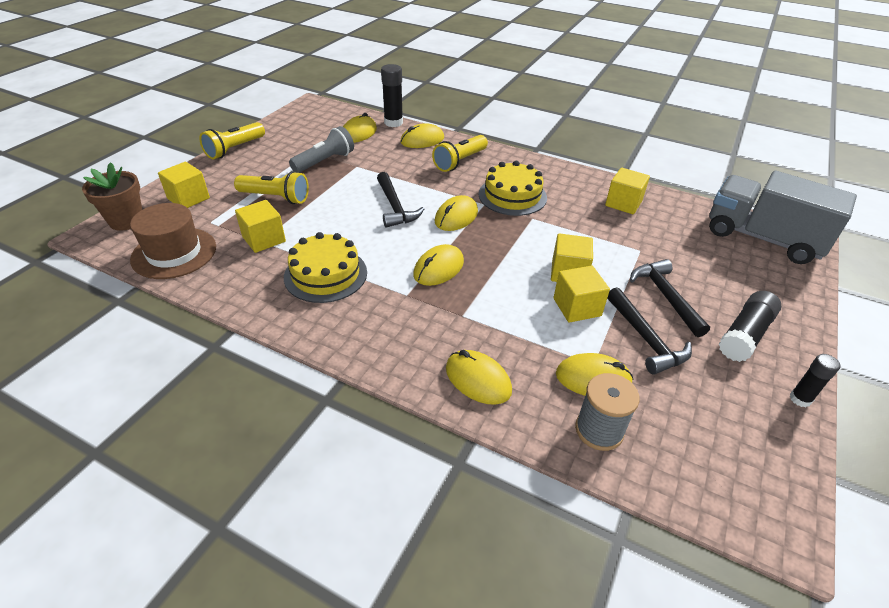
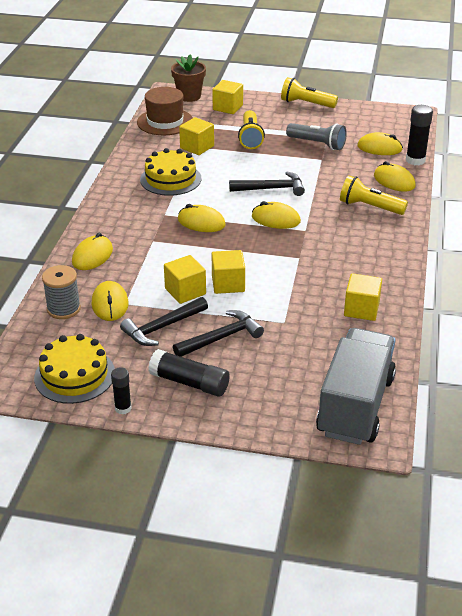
camera: 75 degrees right, 5 degrees down
black hammer [377,172,424,228] -> black hammer turned 150 degrees counterclockwise [229,172,305,196]
yellow cake [479,161,547,216] -> yellow cake moved to [34,334,115,404]

